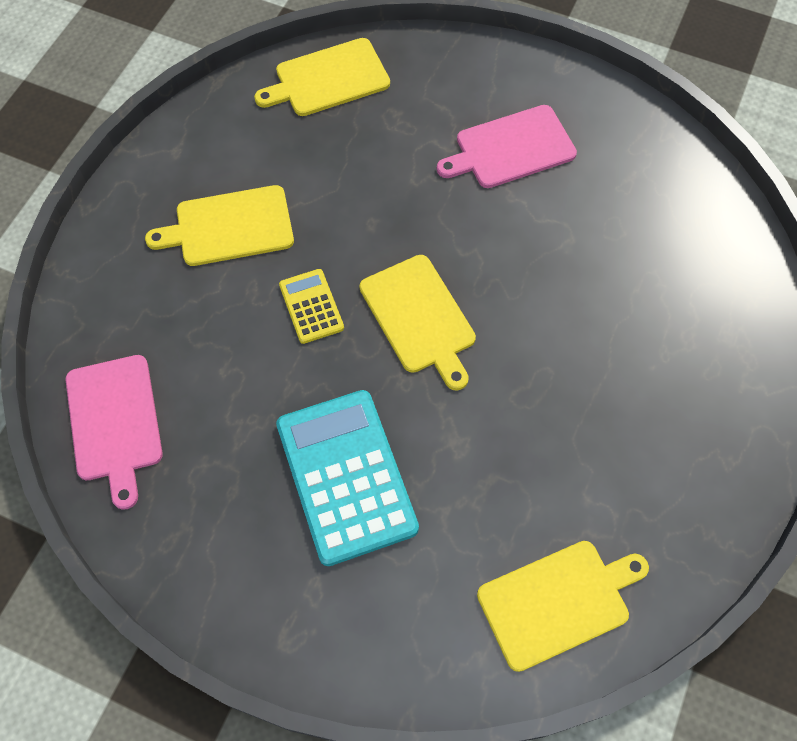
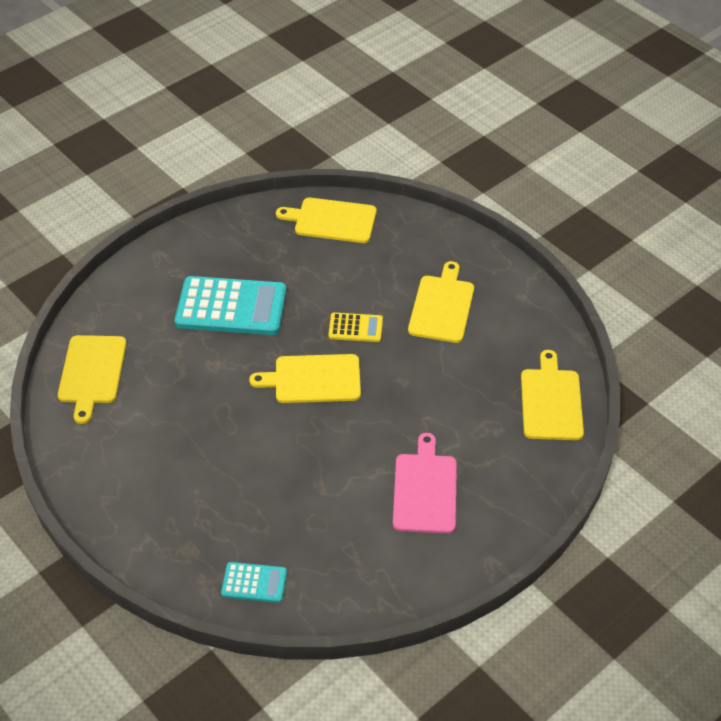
camera: 115 degrees right, 15 degrees down
pink cutting board [66,355,163,510] -> yellow cutting board [276,197,376,243]
none -> turquoise calculator [221,562,287,603]

